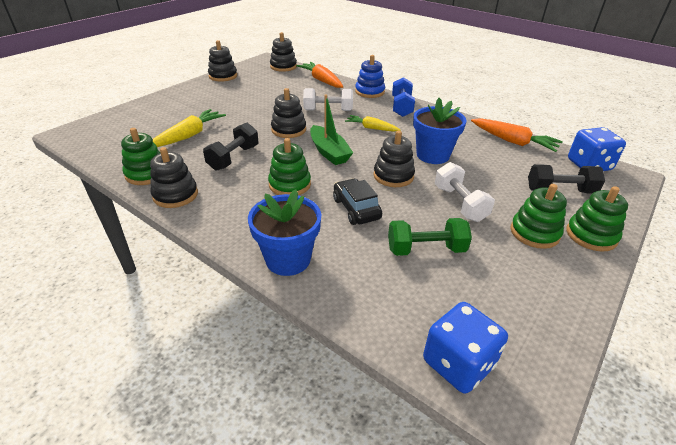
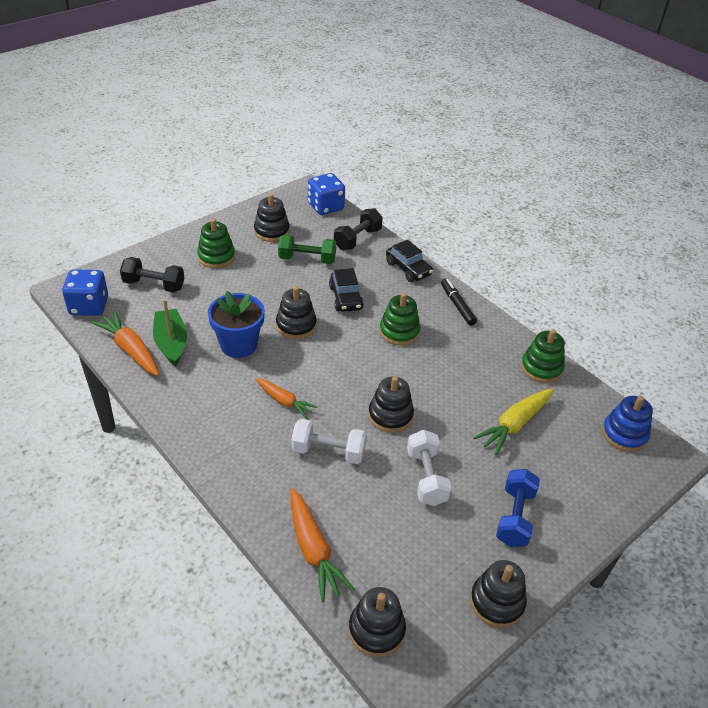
camera: 170 degrees left, 5 degrees up
black stacking toy [150,147,198,208] -> black stacking toy moved to [254,194,290,242]
black dumbbell [203,123,259,171] -> black dumbbell moved to [334,208,383,250]
blue flower pot [248,189,321,276] -> black car [386,240,433,282]
green boat [310,94,353,165] -> green boat moved to [153,299,187,366]
yellow carrot [345,115,400,132] -> orange carrot [256,378,317,419]
blue stacking toy [355,55,385,98] -> blue stacking toy moved to [602,396,653,452]
blue dumbbell [392,77,415,117] -> blue dumbbell moved to [496,469,540,547]
white dumbbell [435,162,495,222] -> white dumbbell moved to [407,430,452,506]
green stacking toy [566,186,628,252] -> none
none -> black marker [441,279,477,326]

